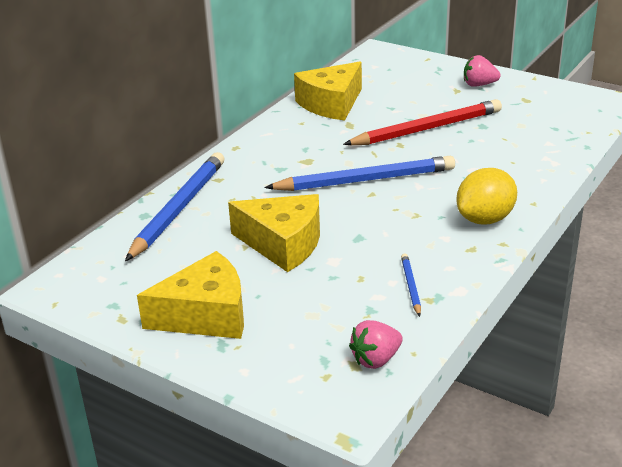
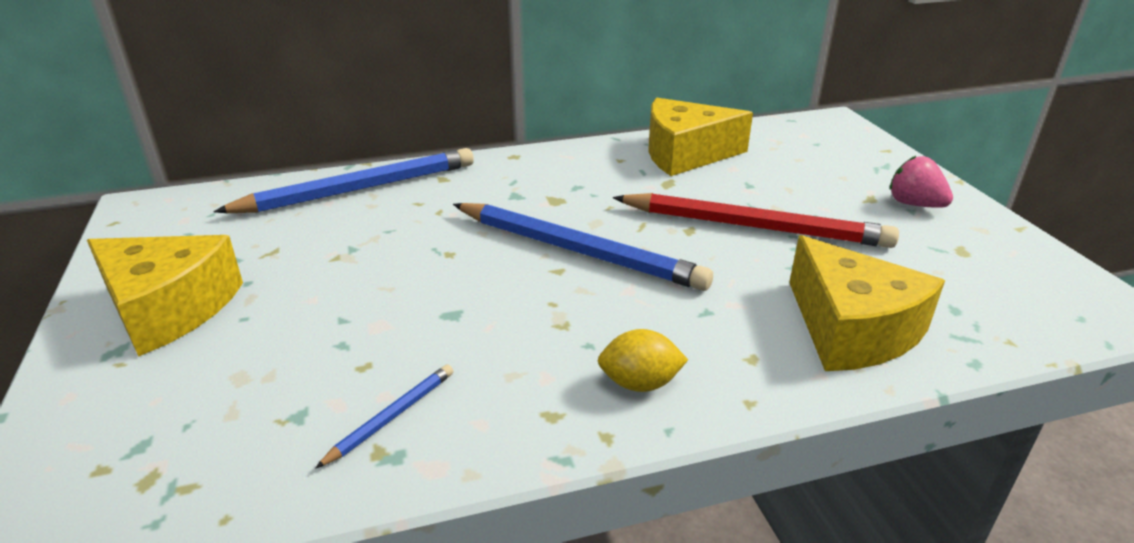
camera: 40 degrees right, 0 degrees up
yellow cheese [228,194,320,272] -> yellow cheese moved to [789,235,945,371]
pink strawberry [349,320,403,369] -> none
yellow lemon [456,168,517,224] -> yellow lemon [598,329,688,392], size x0.62

